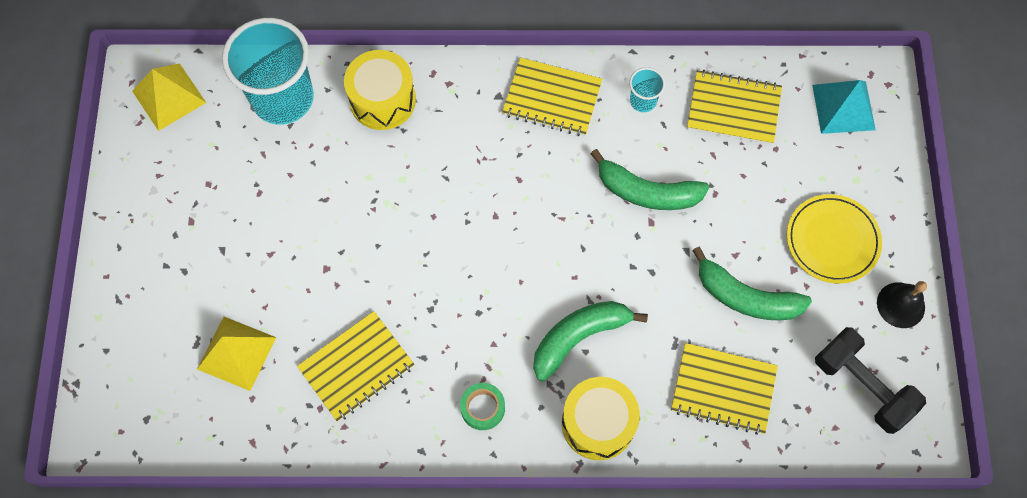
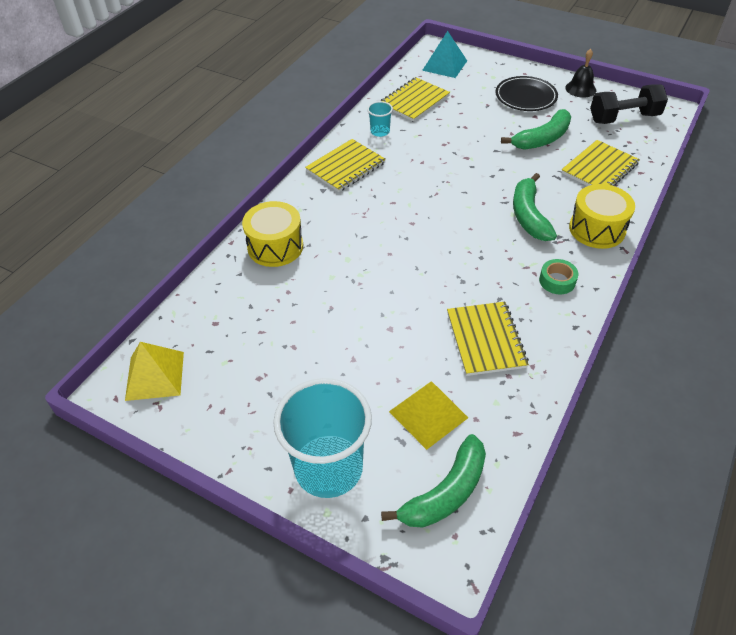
camera: 60 degrees left, 20 degrees down
turquoise cup [222,18,314,125] -> turquoise cup moved to [273,378,372,498]
green banana [591,149,709,210] -> green banana moved to [381,434,486,528]
yellow plate [787,194,882,284] -> black plate [496,76,558,111]

